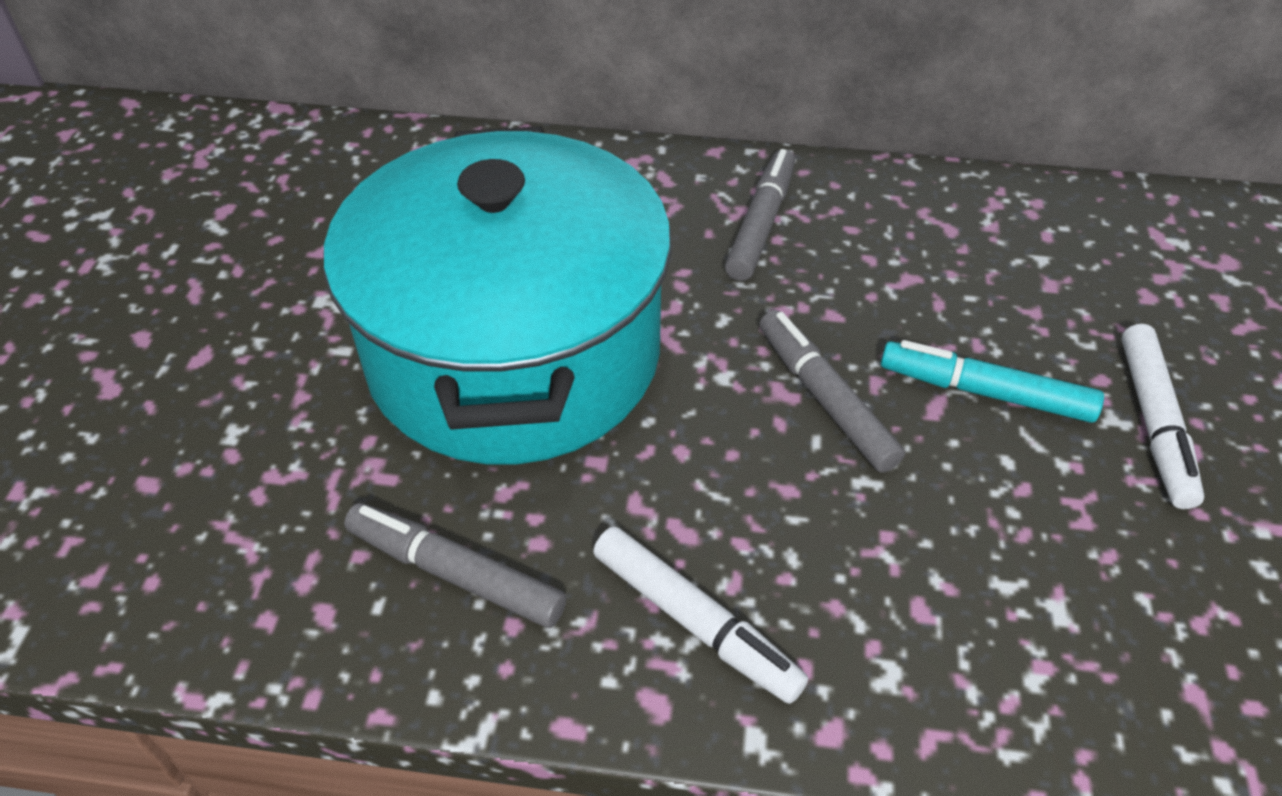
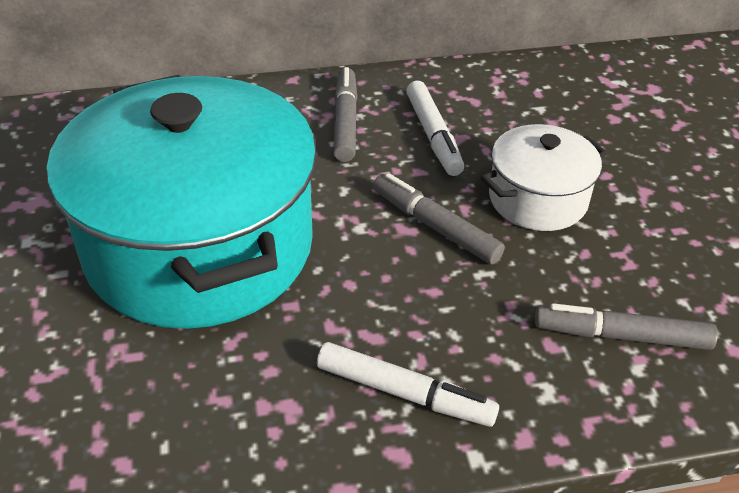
camera: 20 degrees left, 5 degrees down
grey marker [344,503,566,628] -> grey marker moved to [535,303,718,350]
turquoise marker [881,340,1104,423] -> white pot [481,124,607,231]
white marker [1121,324,1204,509] -> white marker moved to [406,81,464,176]

